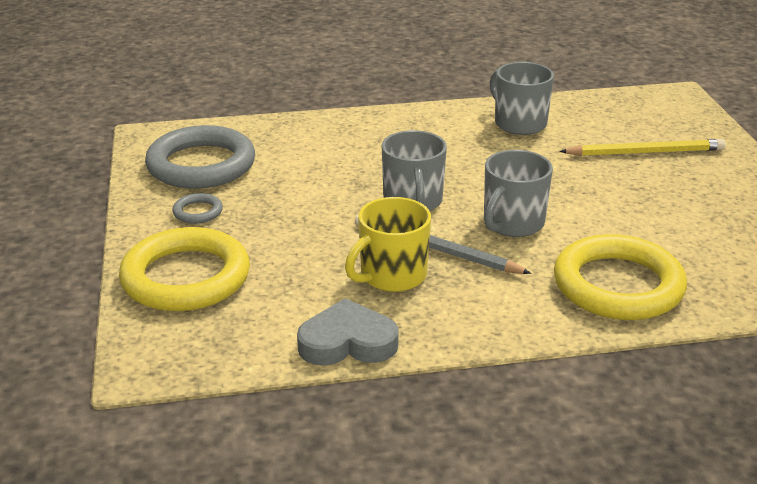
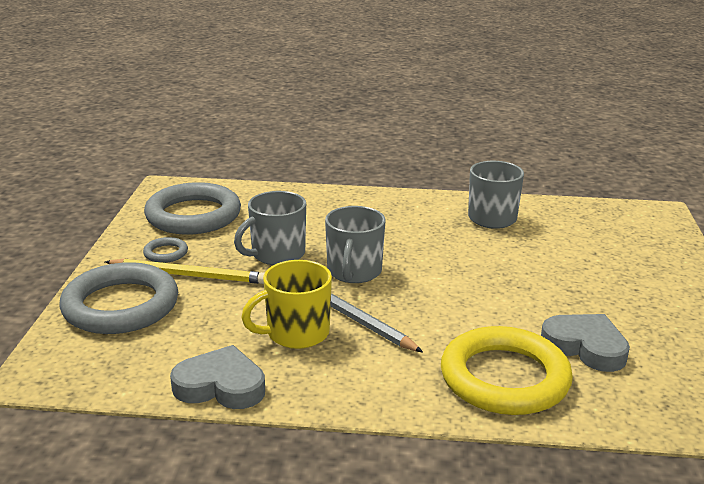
camera: 15 degrees right, 5 degrees down
yellow ring [119,227,250,311] -> grey ring [59,262,178,334]
grey mug [484,150,553,237] -> grey mug moved to [234,191,306,265]
yellow pencil [559,139,726,156] -> yellow pencil moved to [105,258,264,284]
none -> grey heart [541,314,630,372]

